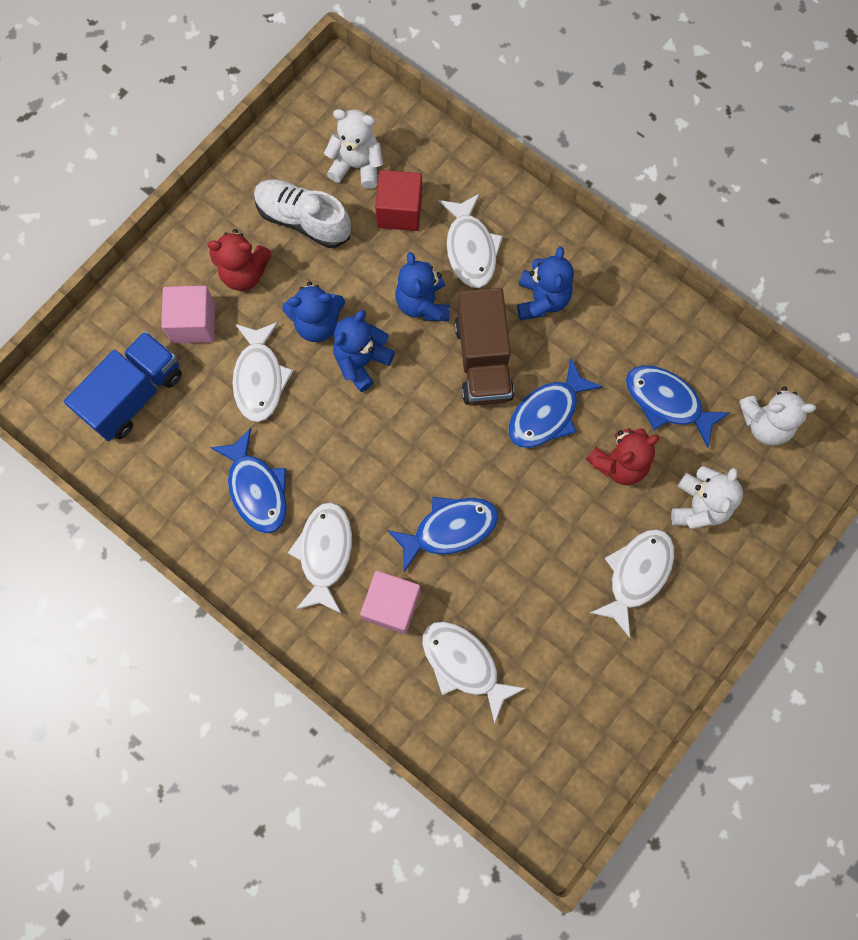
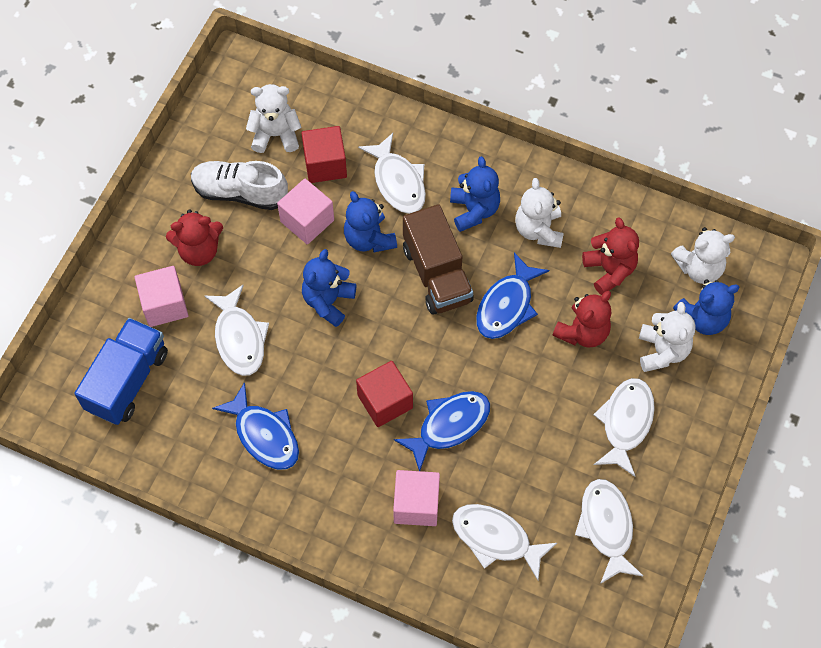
camera: 15 degrees left, 10 degrees down
blue teddy bear [282,282,345,342] -> blue teddy bear moved to [673,279,739,335]
white fish [288,502,352,614] -> white fish moved to [575,479,643,584]
blue fish [626,365,731,448] -> red teddy bear [582,217,639,295]
none -> pink cube [277,179,334,244]
none -> red cube [356,361,413,427]
none -> white teddy bear [515,178,564,248]

